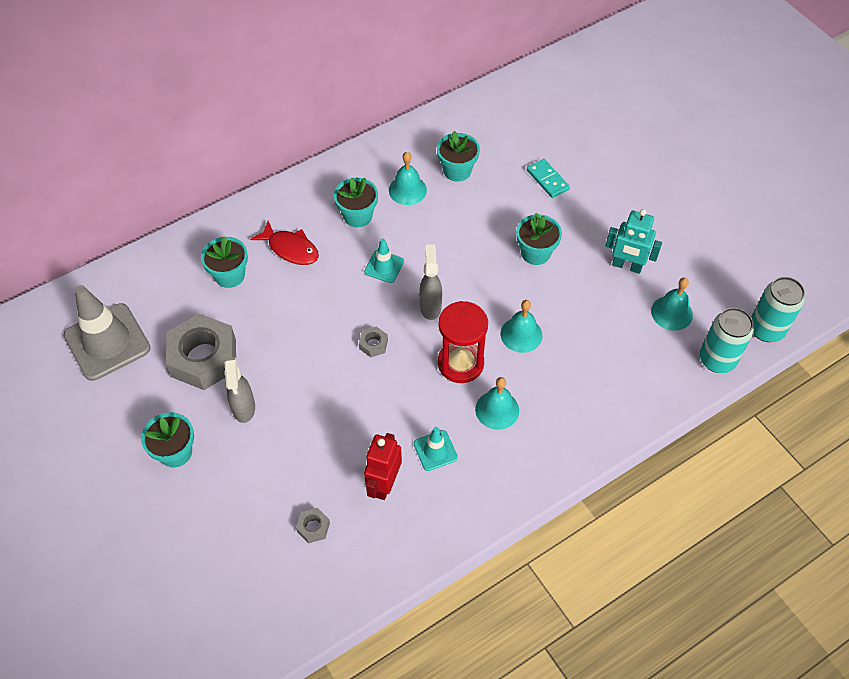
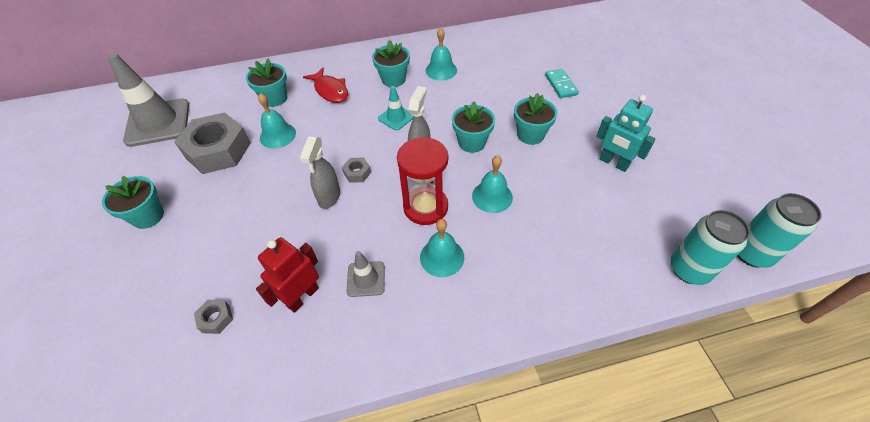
camera: 20 degrees right, 5 degrees down
grey spray bottle [224,357,255,423] -> grey spray bottle moved to [299,136,340,209]
turquoise traffic cone [414,427,458,471] -> grey traffic cone [347,251,385,297]
turquoise flower pot [437,131,480,182] -> turquoise flower pot moved to [452,101,495,153]
turquoise bell [651,278,693,331] -> turquoise bell moved to [258,93,296,148]

